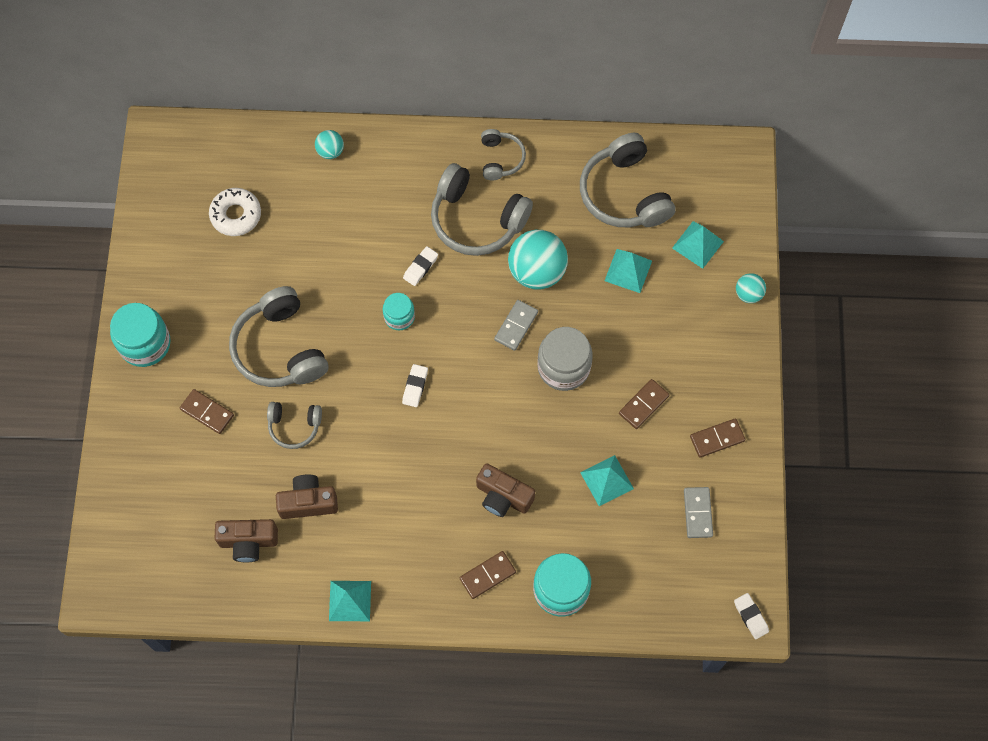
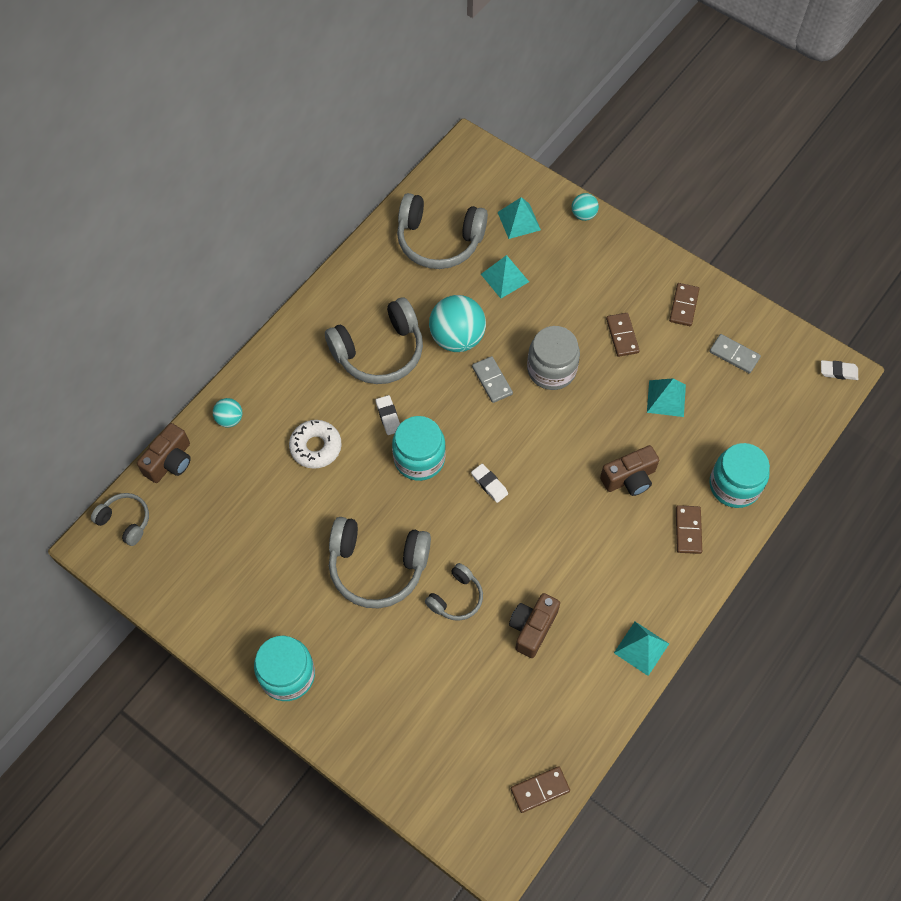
camera: 55 degrees left, 5 degrees down
brown domino [180,389,234,434] -> brown domino moved to [511,766,570,813]
white donut [209,188,261,236] -> white donut moved to [289,420,342,469]
brown camera [215,519,278,562] -> brown camera moved to [137,423,191,483]
turquoise jar [383,293,415,330] -> turquoise jar [392,416,446,481], size x1.69
grey headphones [481,129,526,180] -> grey headphones moved to [91,493,149,546]

